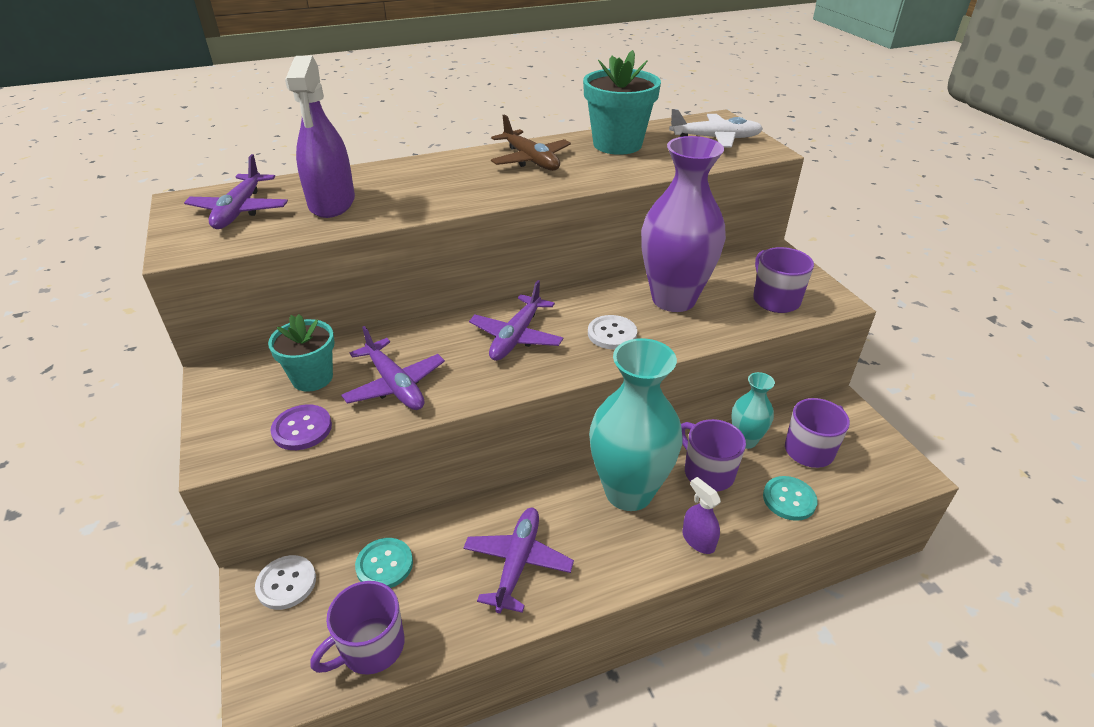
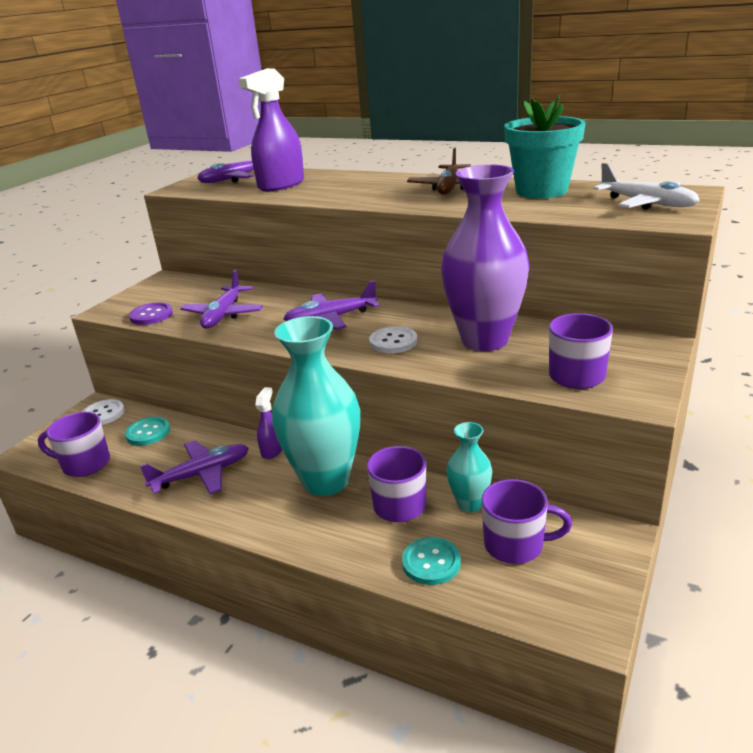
camera: 50 degrees right, 10 degrees down
turquoise flower pot [268,314,335,392] -> none
purple spray bottle [682,477,721,554] -> purple spray bottle moved to [255,387,282,459]

